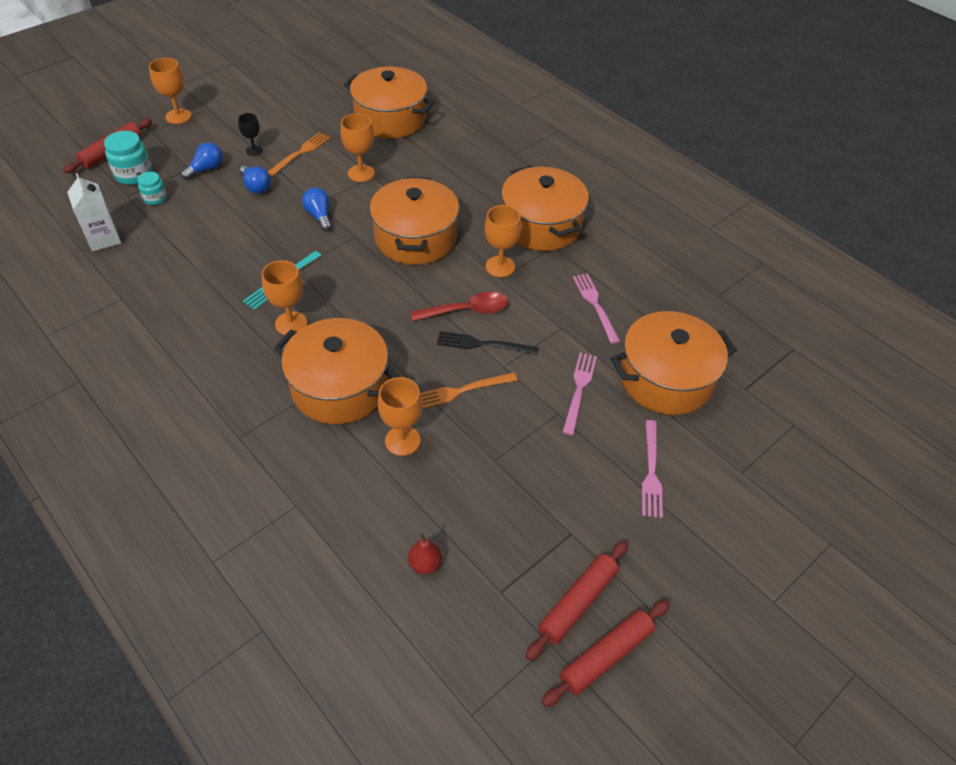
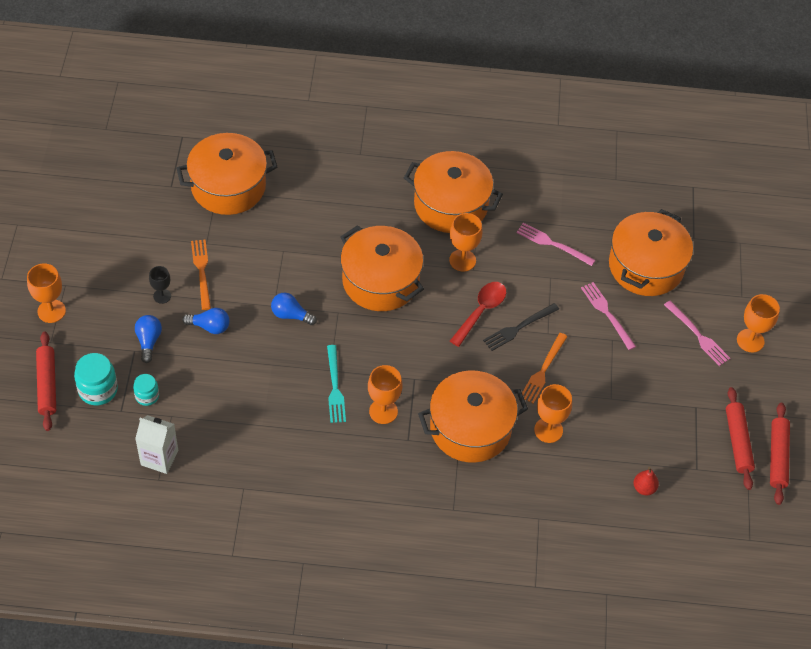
camera: 45 degrees left, 5 degrees up
orange goblet [341,114,375,182] -> orange goblet moved to [737,294,780,352]

